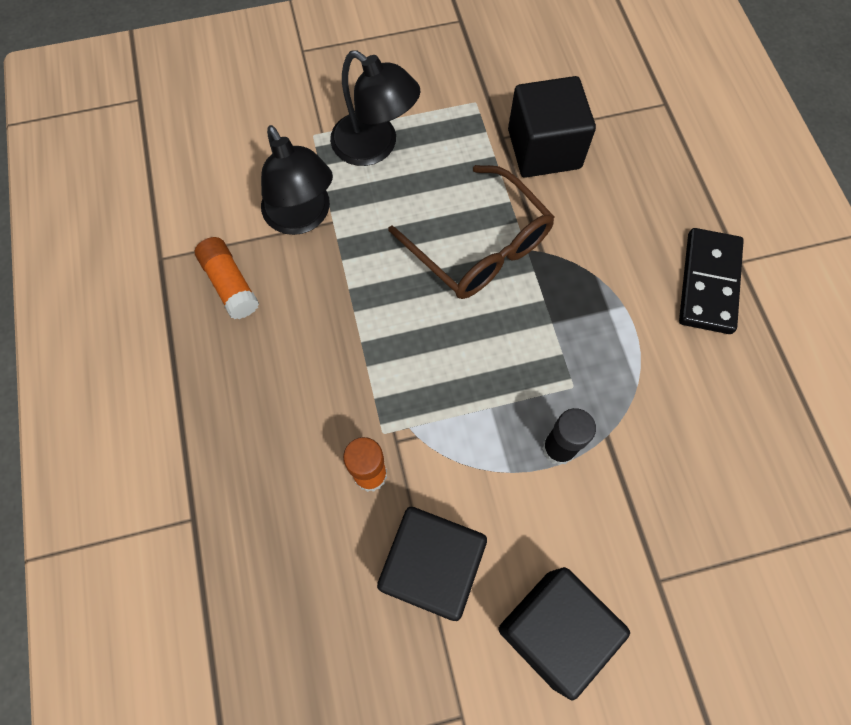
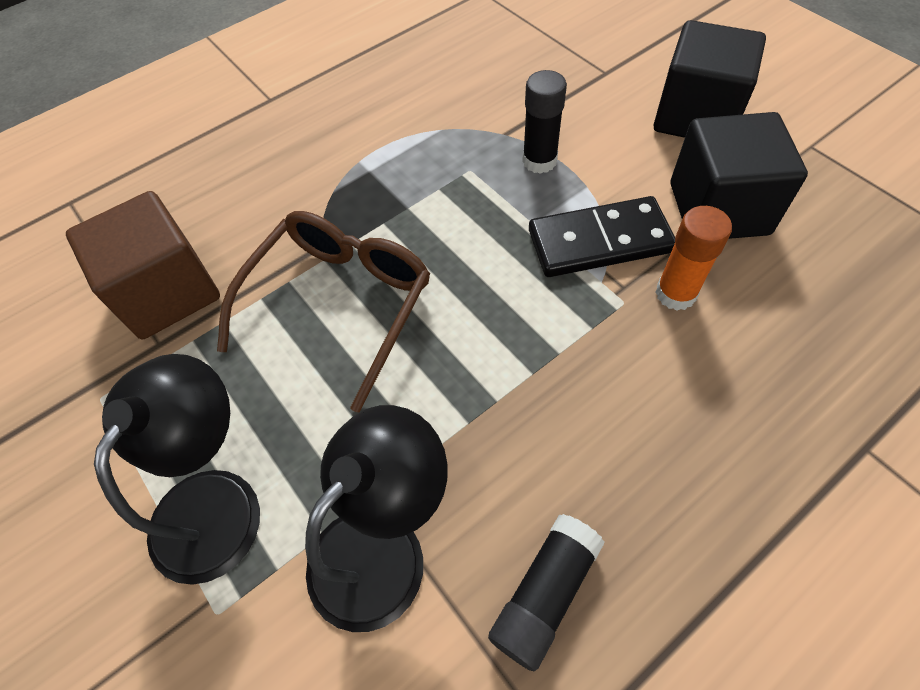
camera: 110 degrees left, 10 degrees down
orange glue stick [195,237,259,319] -> black glue stick [488,514,605,671]
black cube [508,76,596,178] -> brown cube [66,191,220,339]
black domino [679,228,744,334] -> black domino moved to [529,196,675,277]

